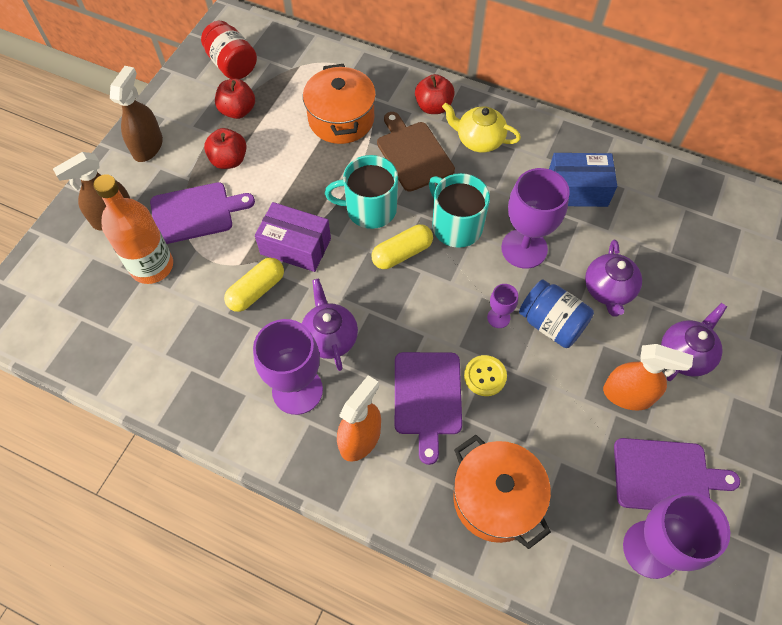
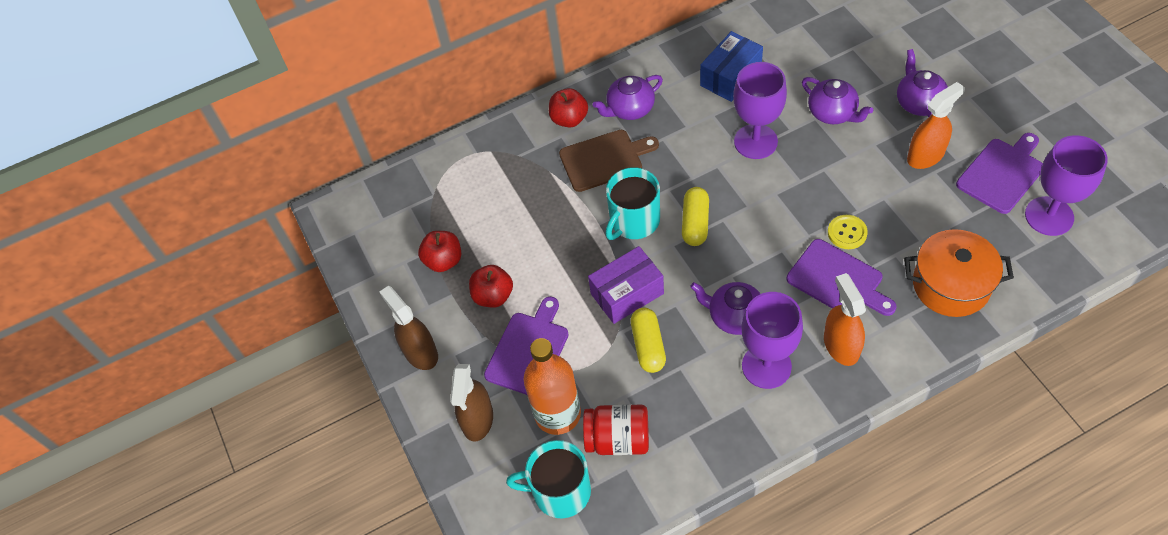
camera: 45 degrees left, 5 degrees down
red jar [201,21,257,79] -> red jar moved to [583,404,649,455]
orange pot [303,64,376,144] -> none
brown cutting board [377,112,455,192] -> brown cutting board turned 150 degrees clockwise [559,130,659,192]
turquoise mug [429,173,490,248] -> turquoise mug moved to [506,440,591,518]
yellow teapot [442,103,521,153] -> purple teapot [593,75,663,120]
purple goblet [487,284,518,328] -> none
blue jar [519,279,594,348] -> none

